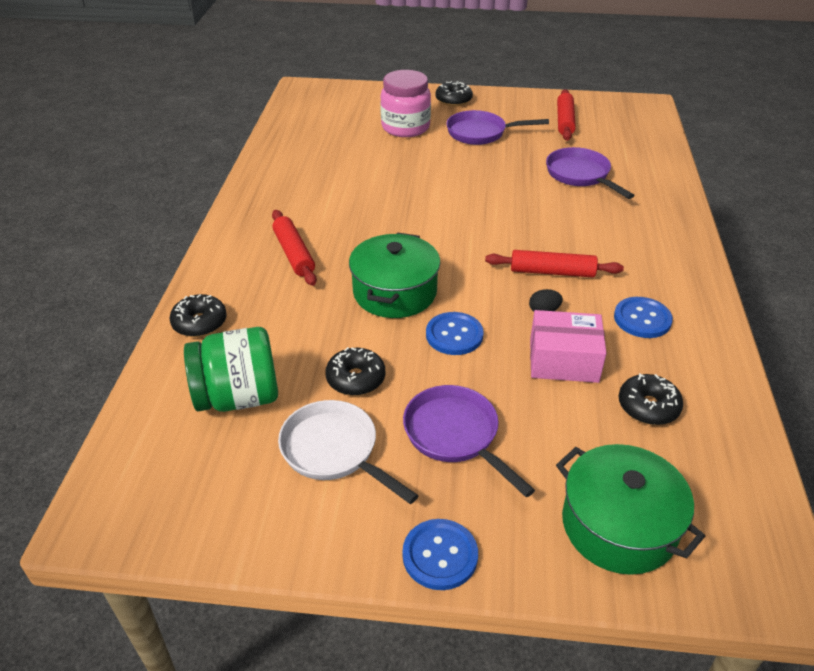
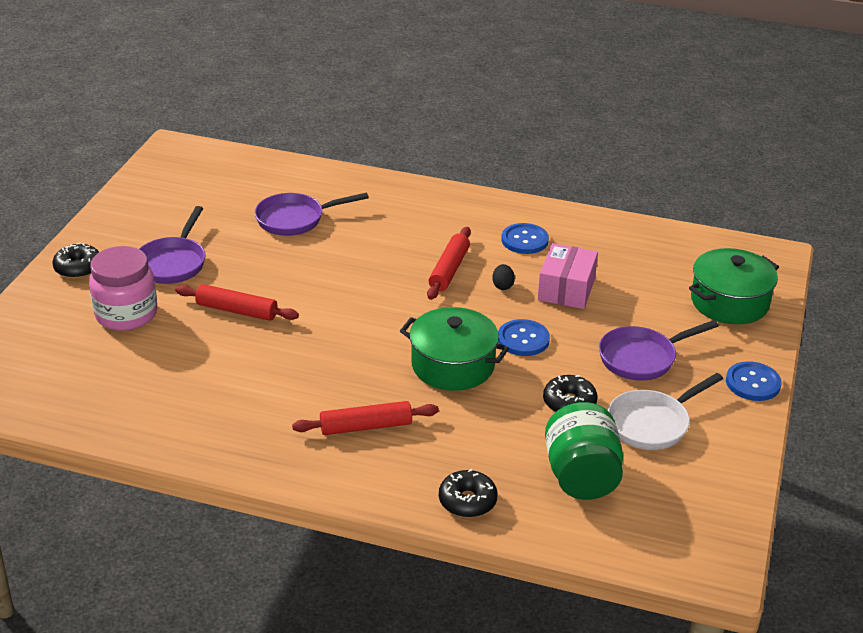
camera: 80 degrees left, 5 degrees down
red rolling pin [557,89,576,140] -> red rolling pin moved to [175,284,299,321]
black donut [619,374,683,425] -> none

